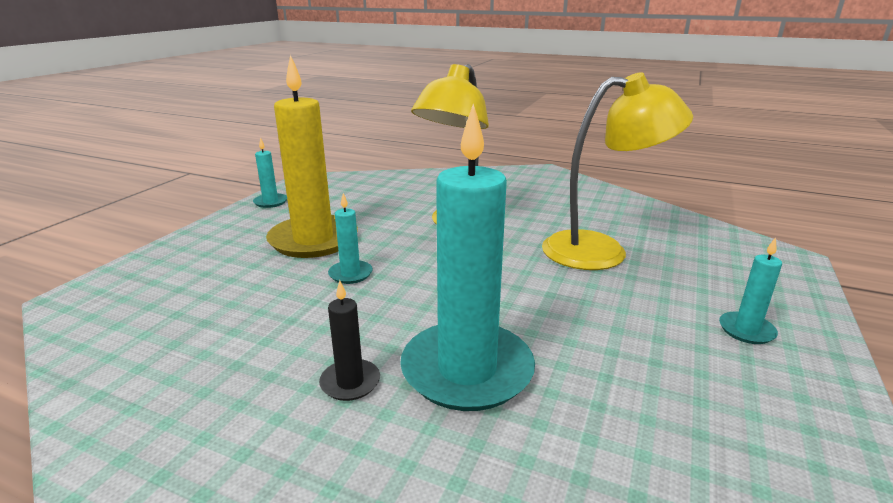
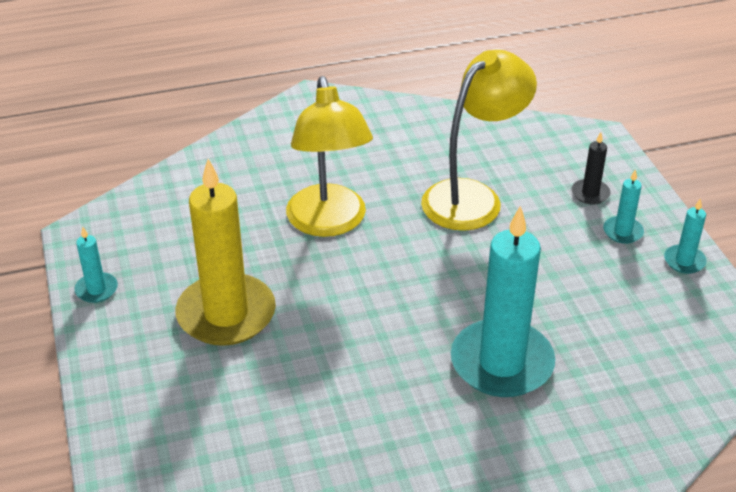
camera: 40 degrees left, 15 degrees up
black candle [319,280,380,401] -> black candle moved to [571,132,611,205]
turquoise candle [328,193,373,284] -> turquoise candle moved to [664,198,707,274]

